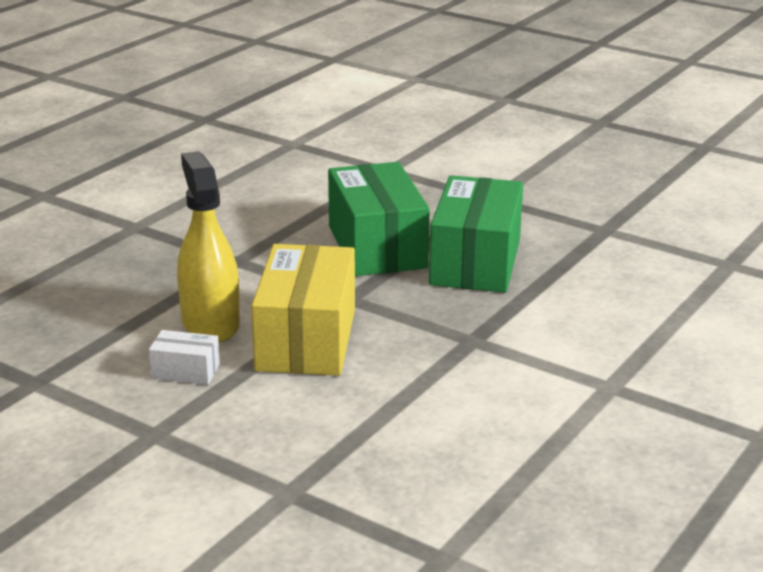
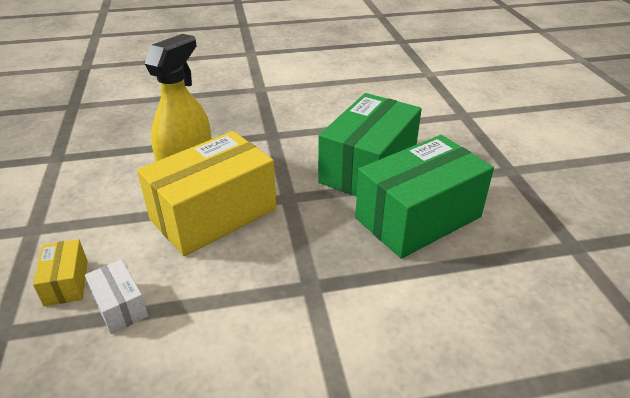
camera: 45 degrees right, 10 degrees up
white box [149,330,220,385] -> white box moved to [85,259,148,334]
none -> yellow box [33,239,88,306]

